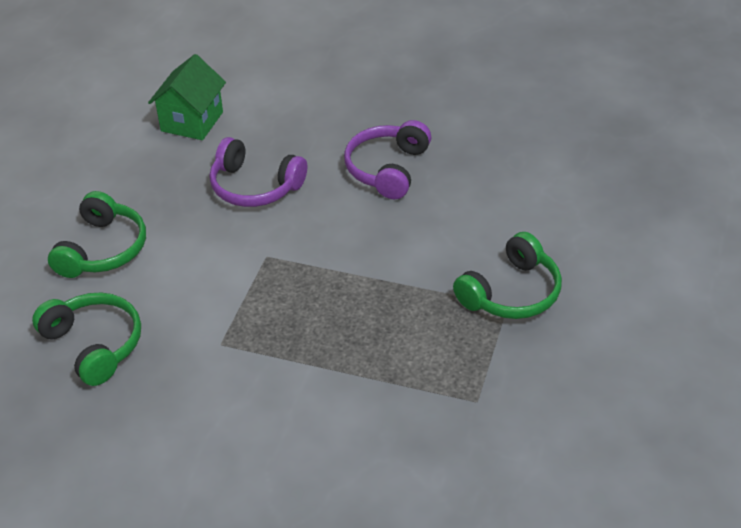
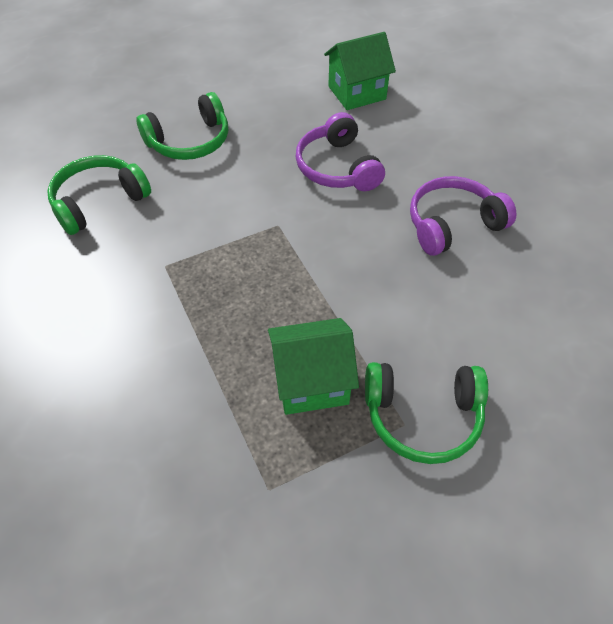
camera: 45 degrees right, 10 degrees up
green headphones [32,292,141,386] -> green headphones turned 135 degrees counterclockwise [47,155,151,235]
none -> green house [268,318,359,415]

